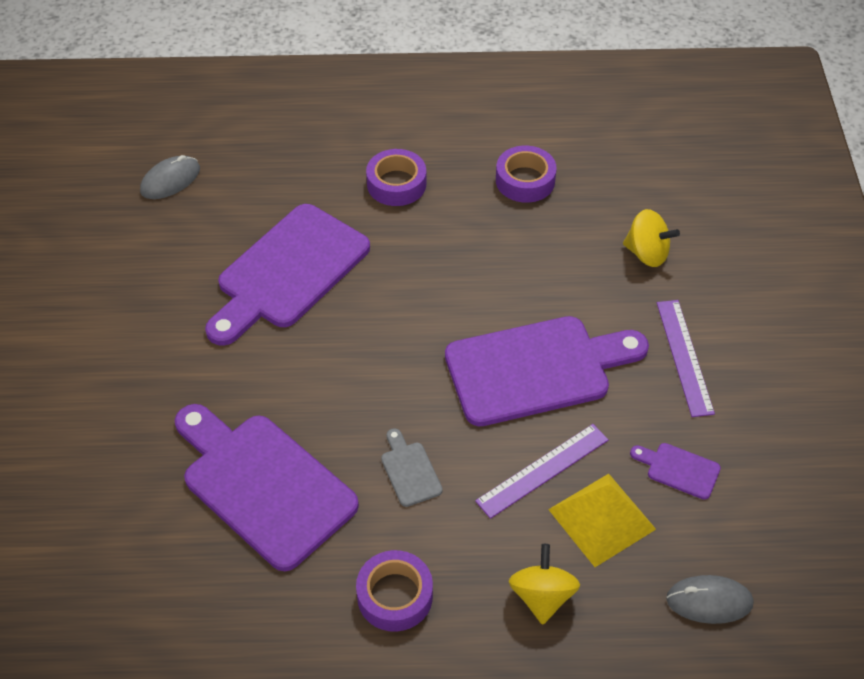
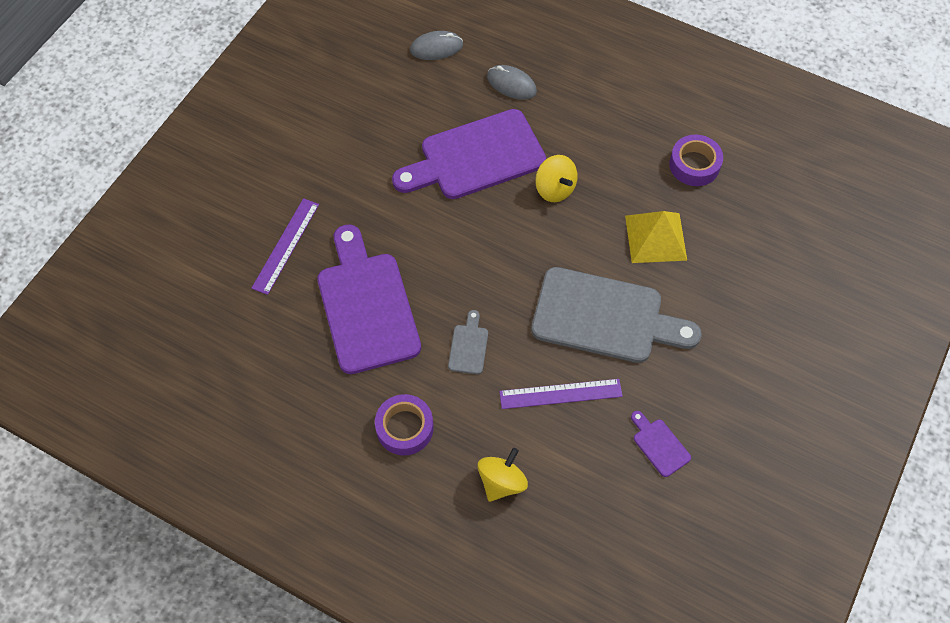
camera: 30 degrees right, 10 degrees up
purple tape [366,149,426,206] -> none
purple cutting board [445,316,649,426] -> grey cutting board [531,267,702,363]
yellow pyramid [548,474,656,567] -> yellow pyramid moved to [625,211,687,263]
yellow spinning top [623,209,680,267] -> yellow spinning top moved to [535,155,578,202]
purple ruler [657,300,715,417] -> purple ruler moved to [251,198,319,295]
grey mouse [666,575,753,624] -> grey mouse moved to [487,65,537,100]

